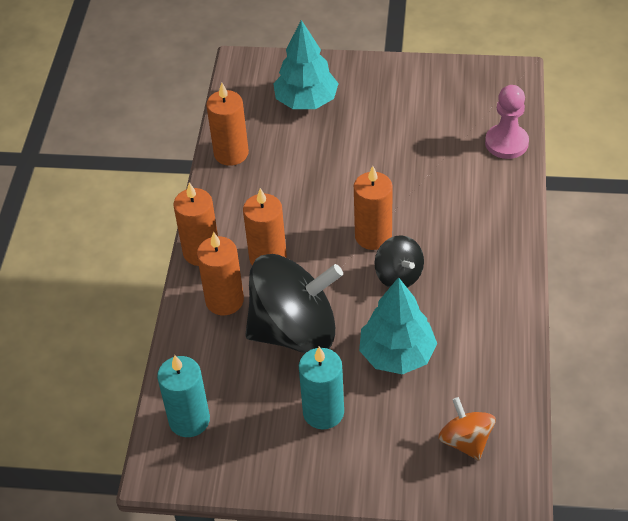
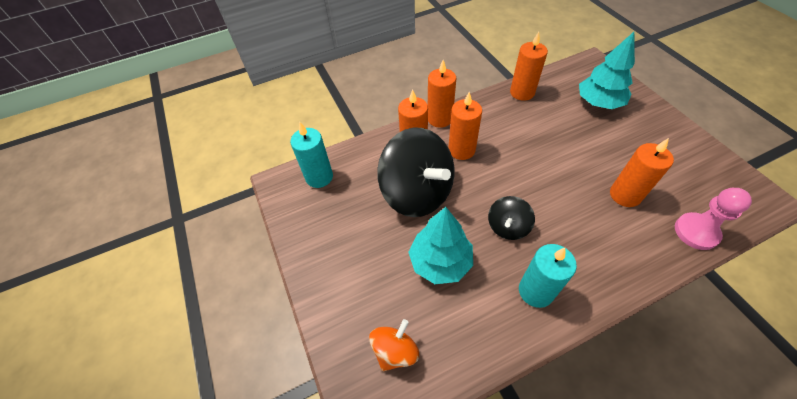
camera: 60 degrees right, 5 degrees up
turquoise candle [299,347,344,429] -> turquoise candle moved to [519,244,577,308]
orange candle [354,166,393,250] -> orange candle moved to [610,138,674,207]

